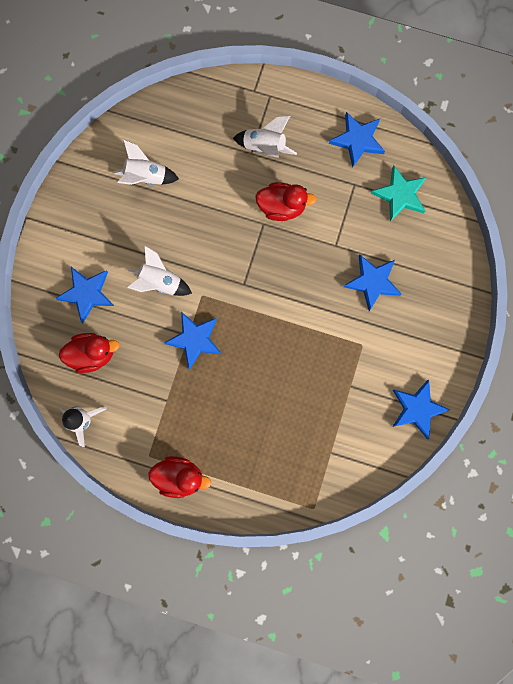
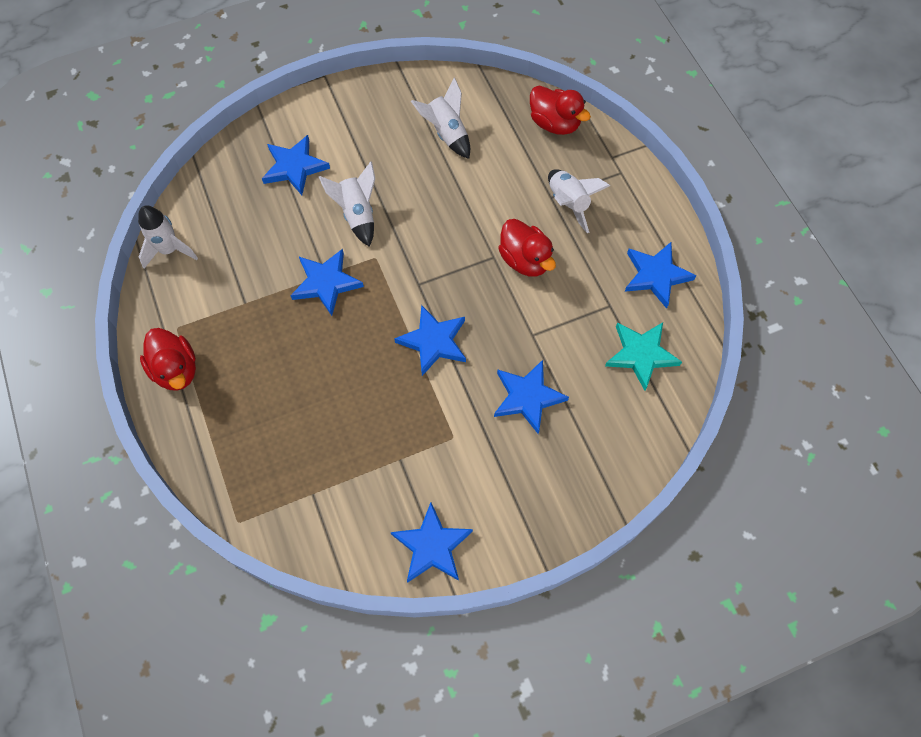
camera: 50 degrees right, 15 degrees down
red duck [59,333,120,373] -> red duck moved to [530,86,591,135]
none -> blue star [394,305,466,376]

